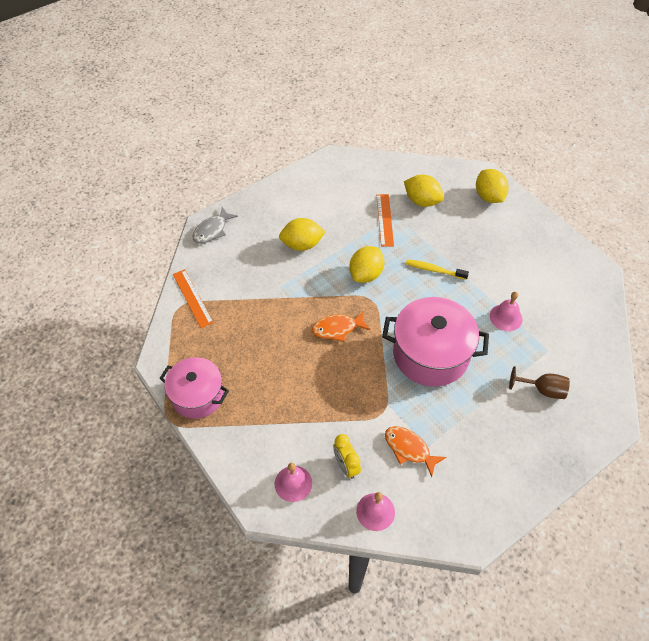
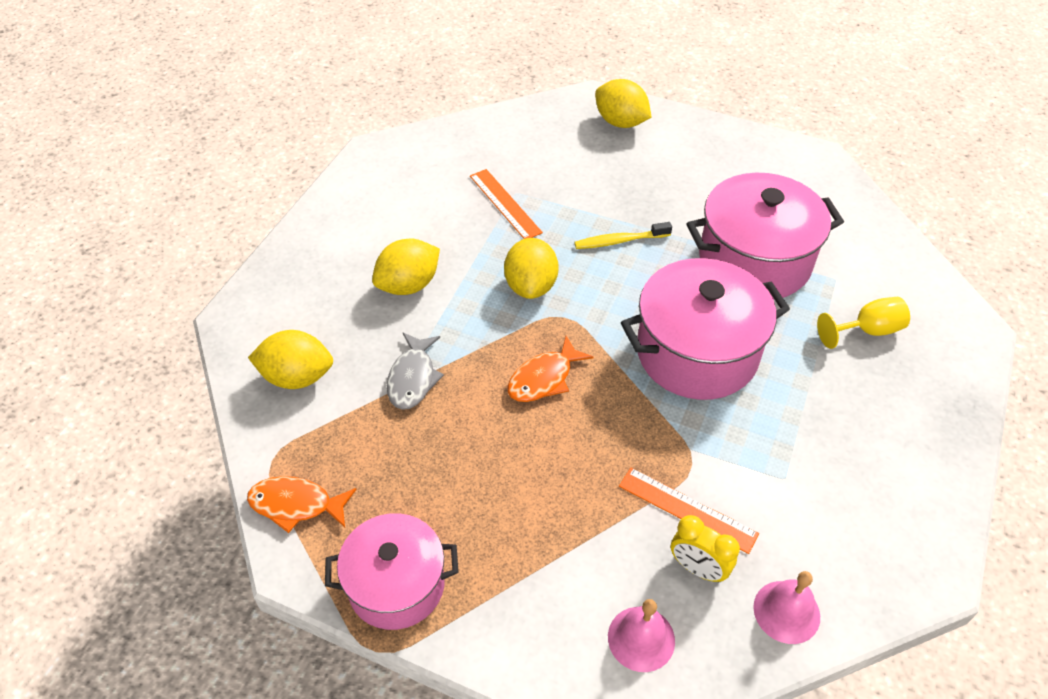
camera: 30 degrees left, 5 degrees down
orange ruler [173,269,214,328] -> orange ruler moved to [619,468,759,554]
grey fish [192,207,238,244] -> grey fish moved to [387,333,444,410]
orange fish [385,426,446,477] -> orange fish moved to [247,476,357,533]
yellow lemon [404,175,444,207] -> yellow lemon moved to [248,330,333,389]
pink bell [490,292,523,331] -> pink pot [686,173,844,300]
brown goblet [509,366,570,399] -> yellow goblet [817,297,910,349]

